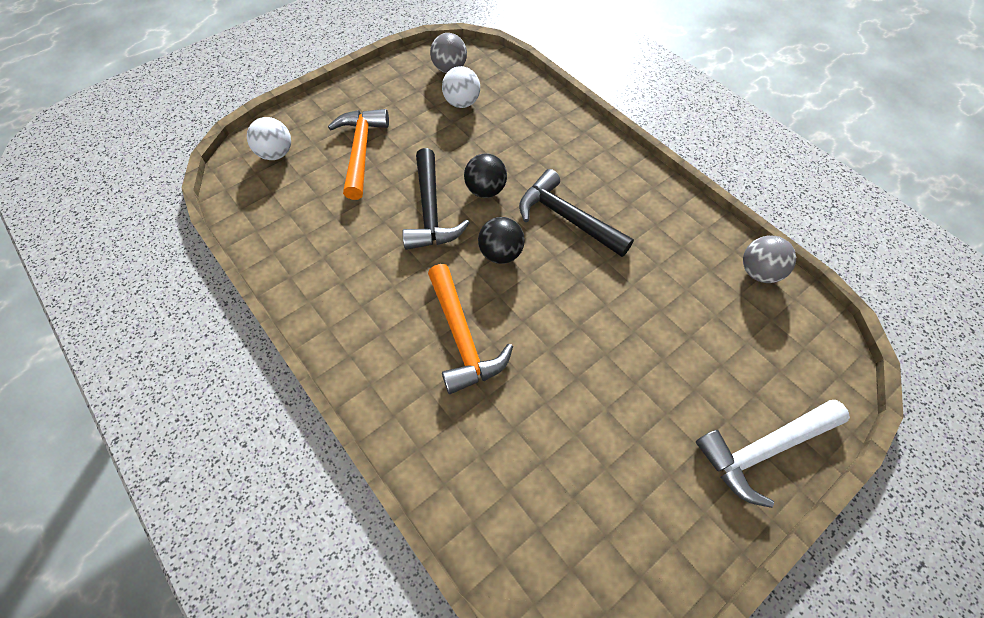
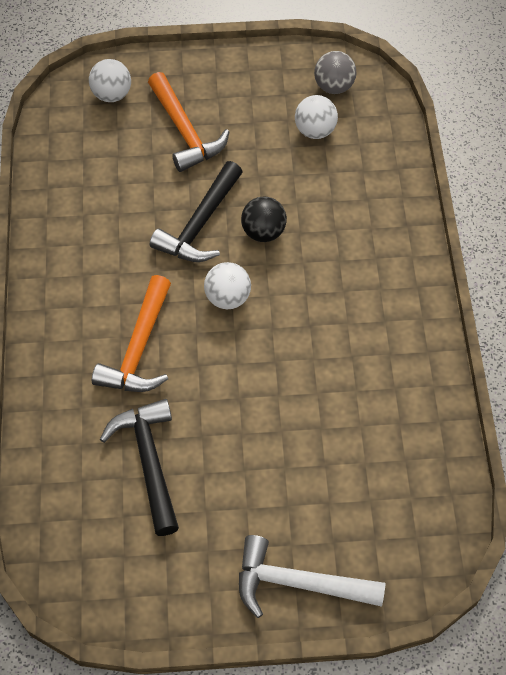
camera: 35 degrees right, 0 degrees up
orange hammer [328,109,389,200] -> orange hammer turned 120 degrees clockwise [148,72,229,172]
black ball [478,217,525,264] -> white ball [204,262,251,309]
black hammer [519,169,634,257] -> black hammer moved to [100,399,179,536]
grey ball [743,235,796,283] -> none

